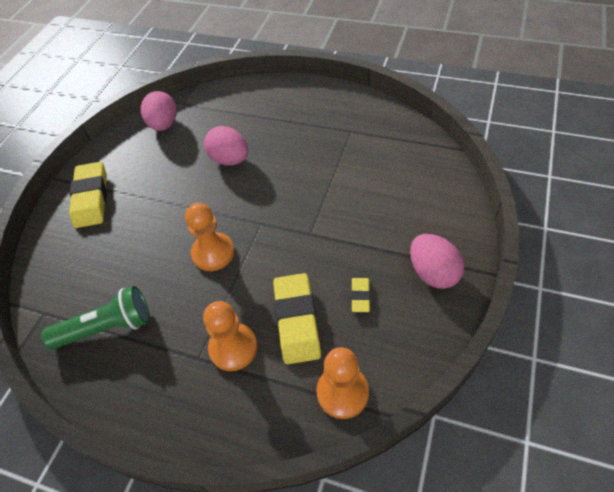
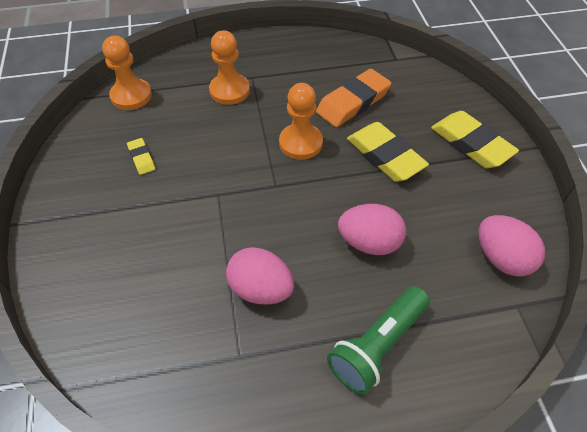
camera: 145 degrees right, 0 degrees up
green flashlight [41,286,149,349] -> green flashlight moved to [327,286,430,395]
yellow eraser [273,273,321,364] -> yellow eraser moved to [347,122,429,182]
pink egg [410,234,464,289] -> pink egg moved to [226,247,294,305]
none -> orange eraser [316,69,391,127]

